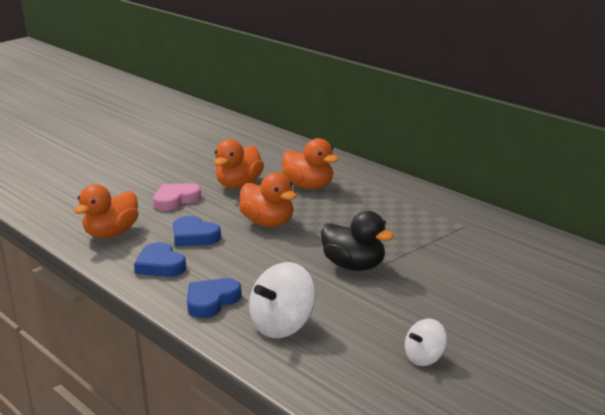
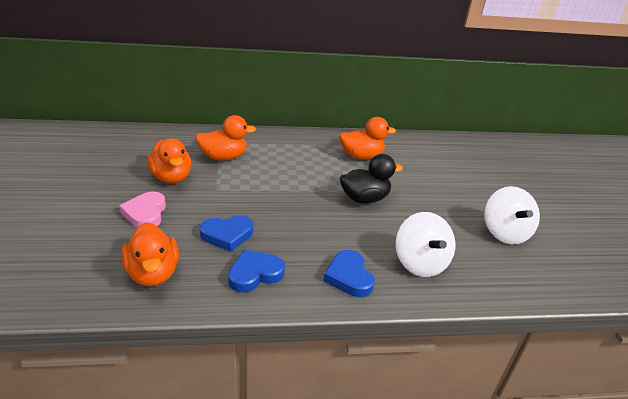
camera: 60 degrees left, 10 degrees up
blue heart [134,242,187,277] -> blue heart turned 150 degrees clockwise [228,249,285,293]
orange duck [239,172,297,227] -> orange duck moved to [339,117,396,159]
white spinning top [405,319,447,366] -> white spinning top [484,186,540,244], size x1.71

